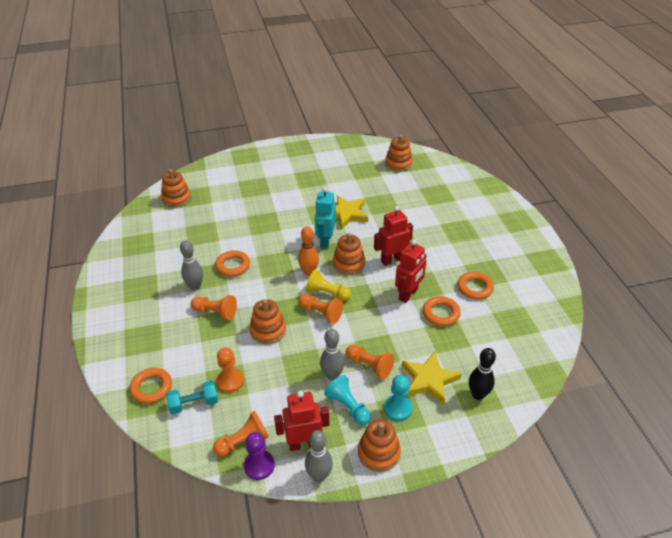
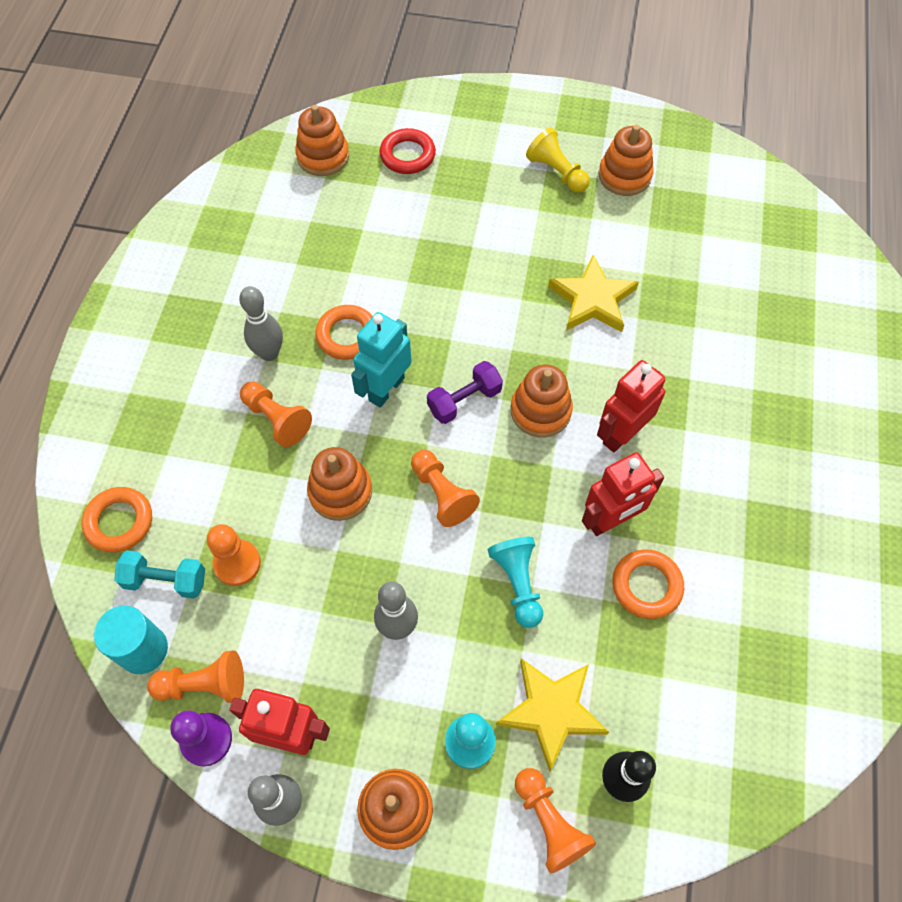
camera: 25 degrees right, 20 degrees up
orange bowling pin [298,226,319,276] -> purple dumbbell [427,361,503,424]
yellow pawn [306,269,351,301] -> yellow pawn moved to [526,128,590,193]
turquoise robot [315,187,336,248] -> turquoise robot moved to [351,312,412,408]
turquoise pawn [324,375,371,425] -> turquoise pawn moved to [488,537,543,628]
orange pawn [346,344,394,380] -> orange pawn moved to [515,768,596,873]
red robot [374,206,413,266] -> red robot turned 45 degrees counterclockwise [597,360,665,452]
orange stacking toy [385,135,413,172] -> orange stacking toy moved to [598,125,654,196]
orange ring [457,272,494,300] -> none
none -> turquoise cylinder [94,606,168,674]
none -> red ring [379,128,436,174]

